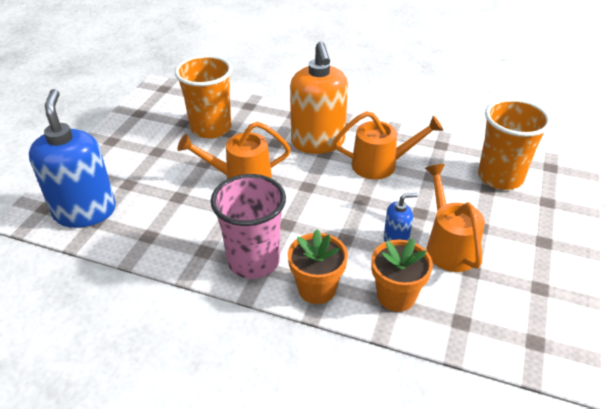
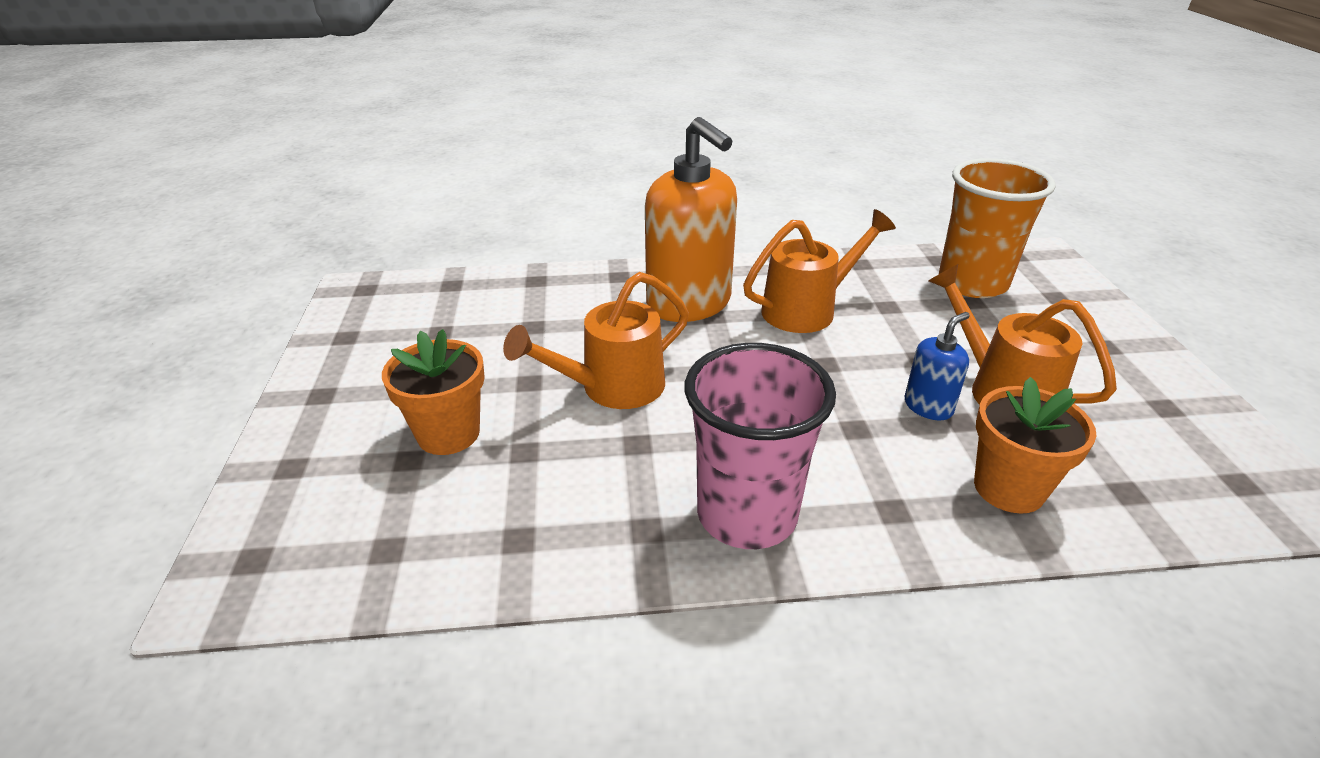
camera: 25 degrees left, 5 degrees down
blue soap dispenser [29,89,116,228] -> none
orange cup [175,55,232,139] -> none
orange flower pot [288,229,348,304] -> orange flower pot moved to [382,329,485,455]

